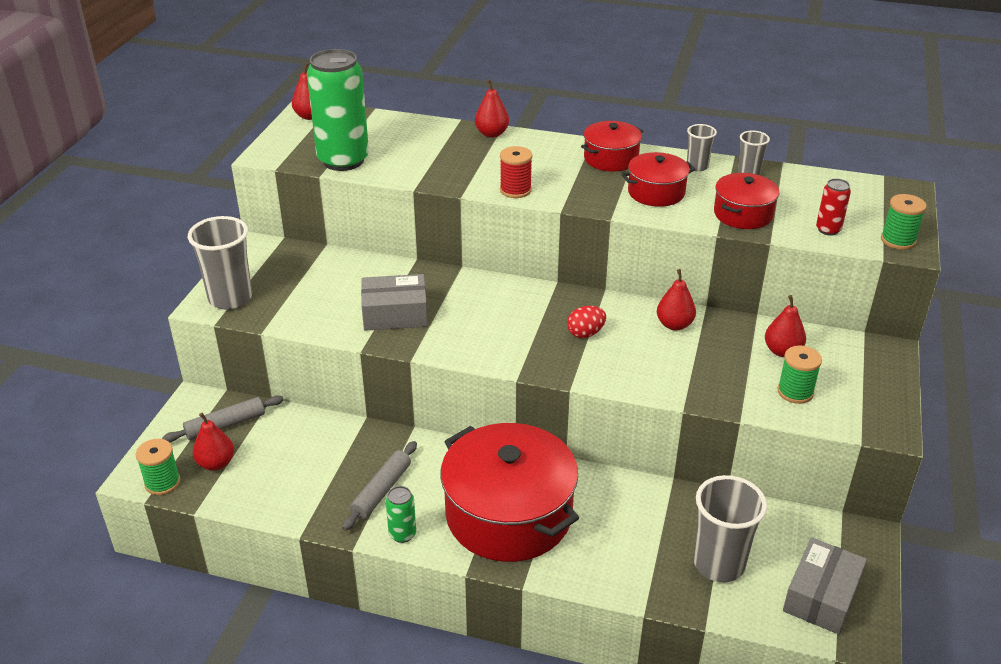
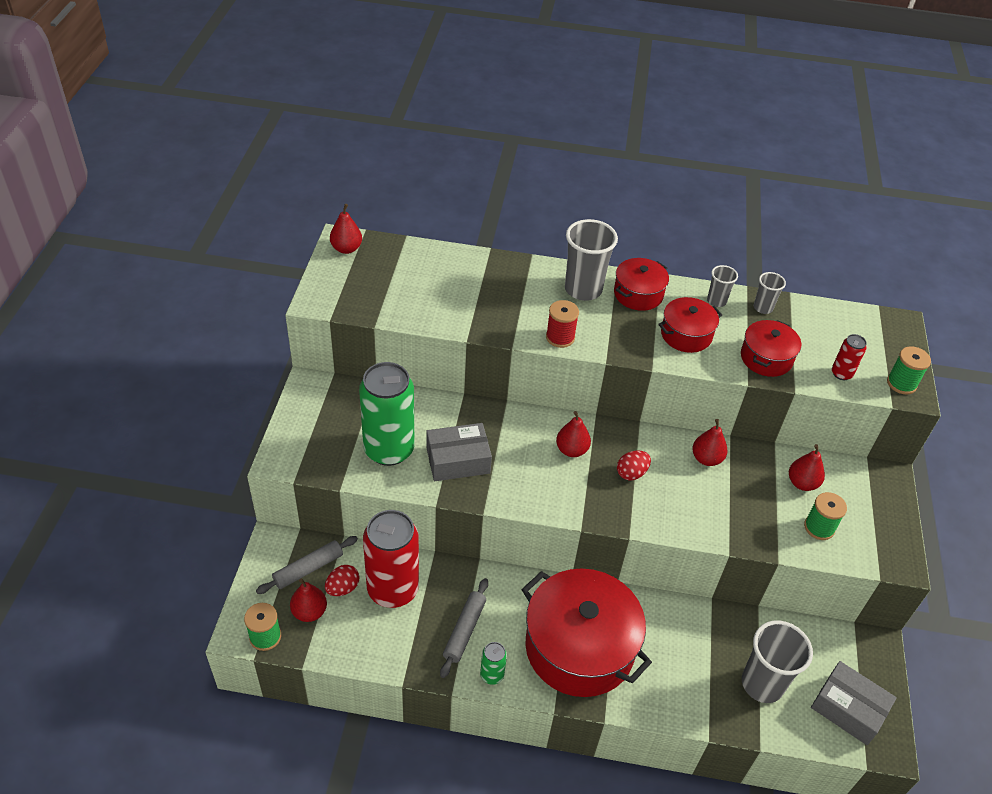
camera: 10 degrees left, 10 degrees up
grey cup [188,216,252,310] -> grey cup moved to [565,219,618,301]
green can [307,49,369,171] -> green can moved to [359,362,414,466]
red pear [475,79,509,138] -> red pear moved to [556,411,591,457]
grey box [783,537,867,635] -> grey box turned 75 degrees counterclockwise [811,661,897,745]
none -> red egg [325,565,359,596]
none -> red can [363,510,419,608]

